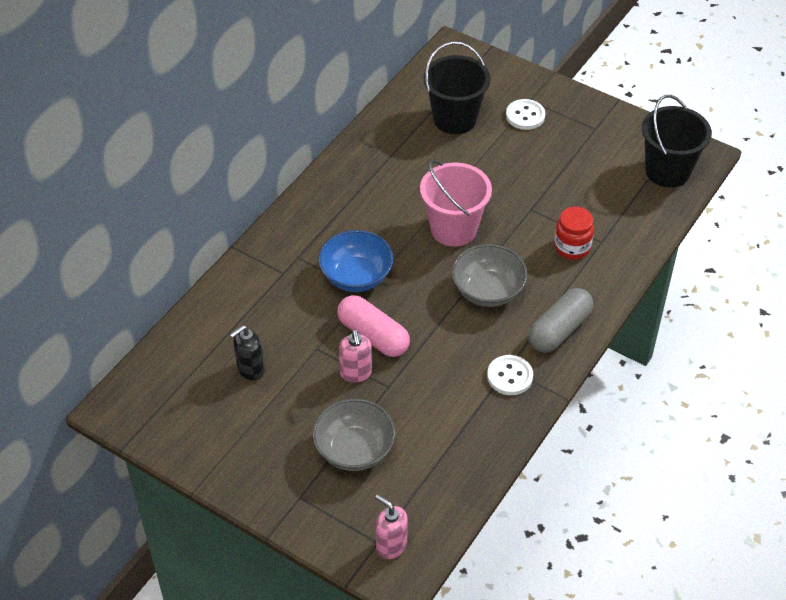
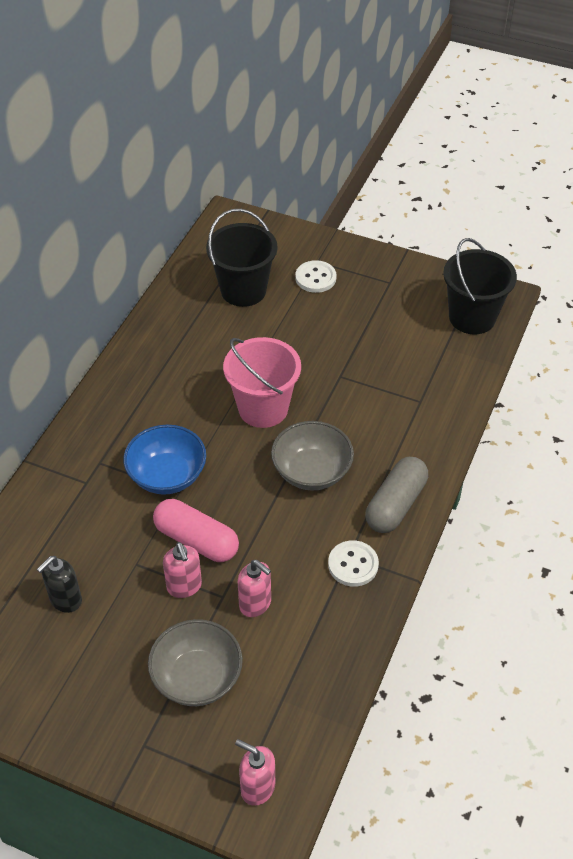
camera: 10 degrees left, 0 degrees up
red jar [554,207,594,260] -> none
none -> pink soap dispenser [238,560,271,617]

